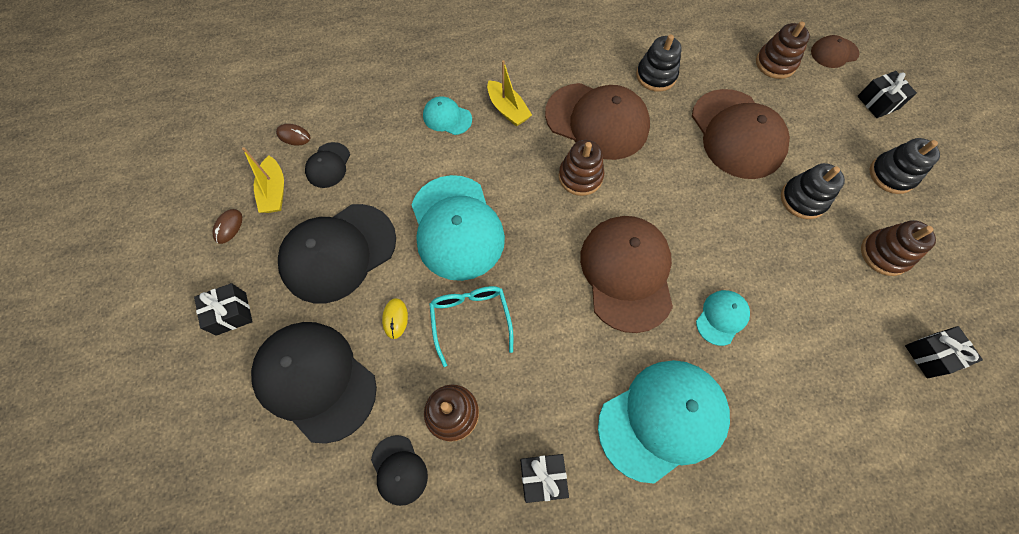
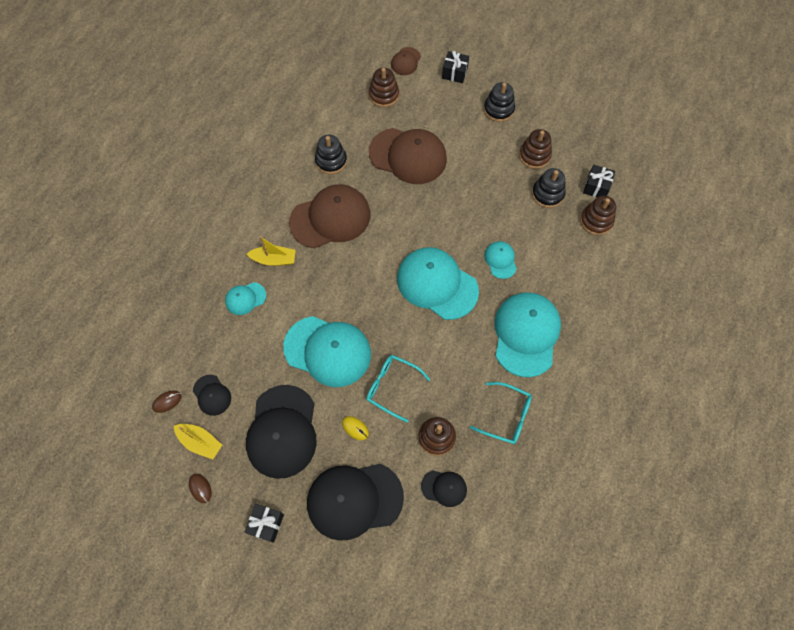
camera: 50 degrees left, 0 degrees up
black gift [520,454,569,503] -> turquoise glasses [470,382,532,444]
brown stacking toy [559,140,604,196] -> brown stacking toy moved to [580,196,616,235]
brown cap [580,216,673,333] -> turquoise cap [397,247,479,320]
black stacking toy [781,163,845,219] -> black stacking toy moved to [532,168,566,208]

